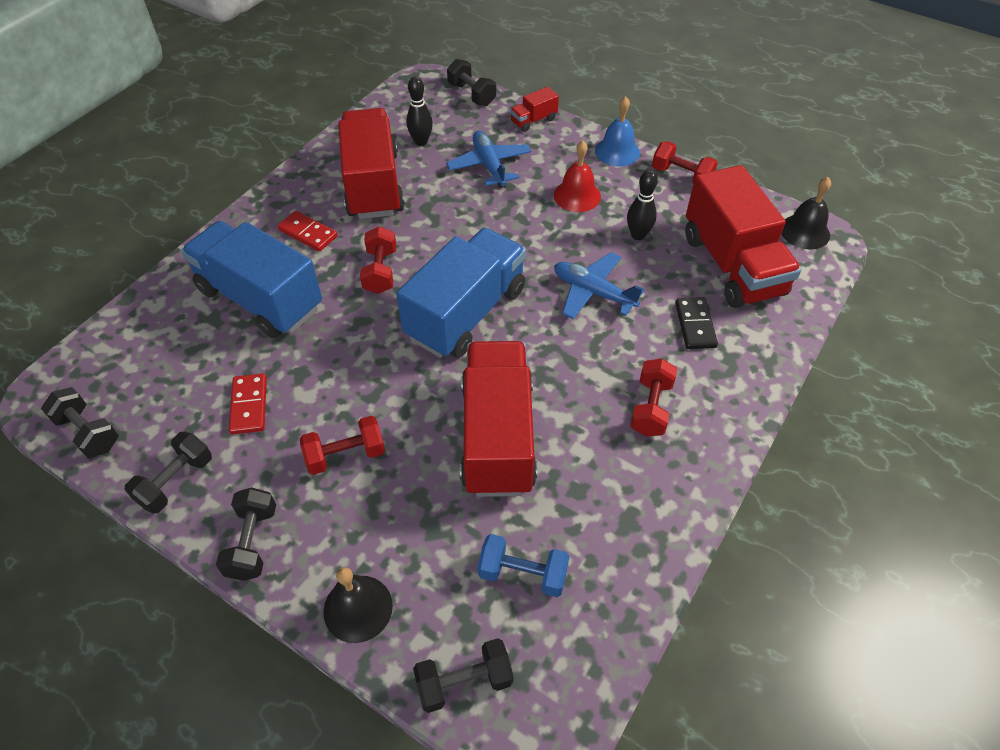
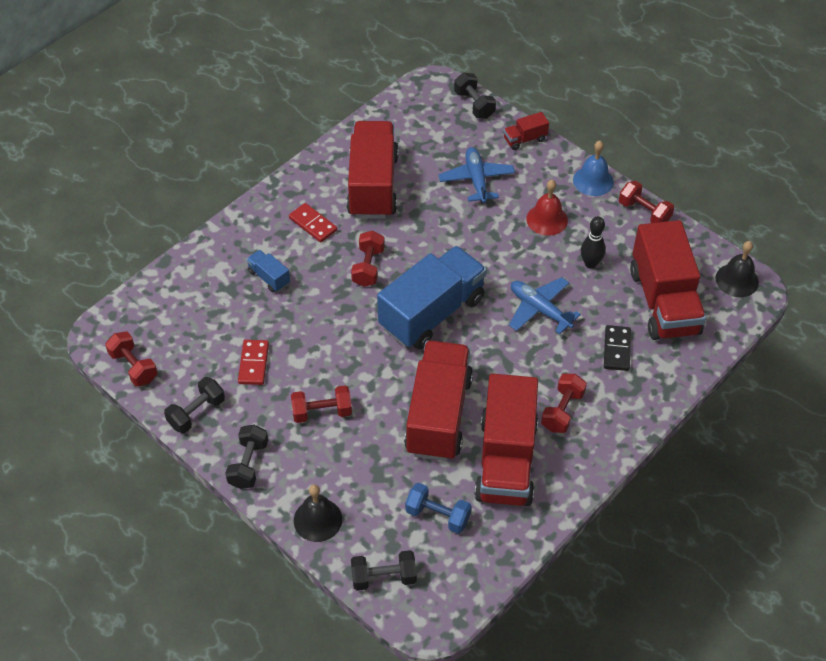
camera: 10 degrees right, 0 degrees up
black dumbbell [41,387,119,458] -> red dumbbell [105,331,158,386]
blue truck [181,221,322,338] -> blue truck [246,250,290,293], size x0.42
black bowling pin [406,76,433,146] -> none
none -> red truck [474,374,538,506]

